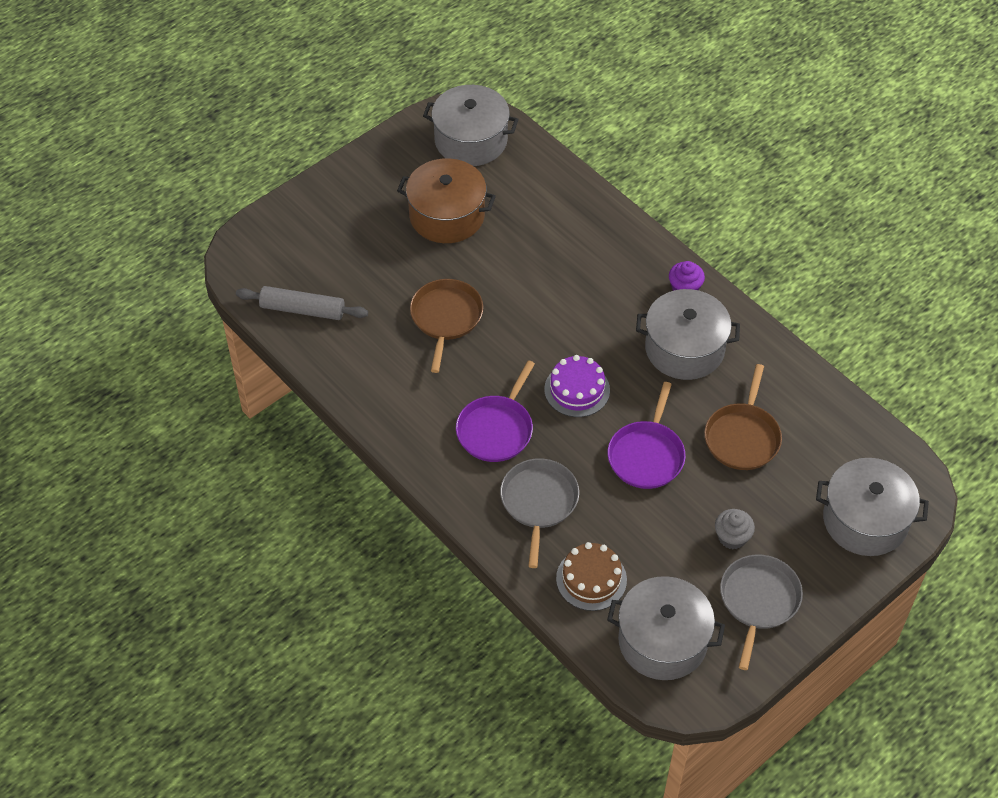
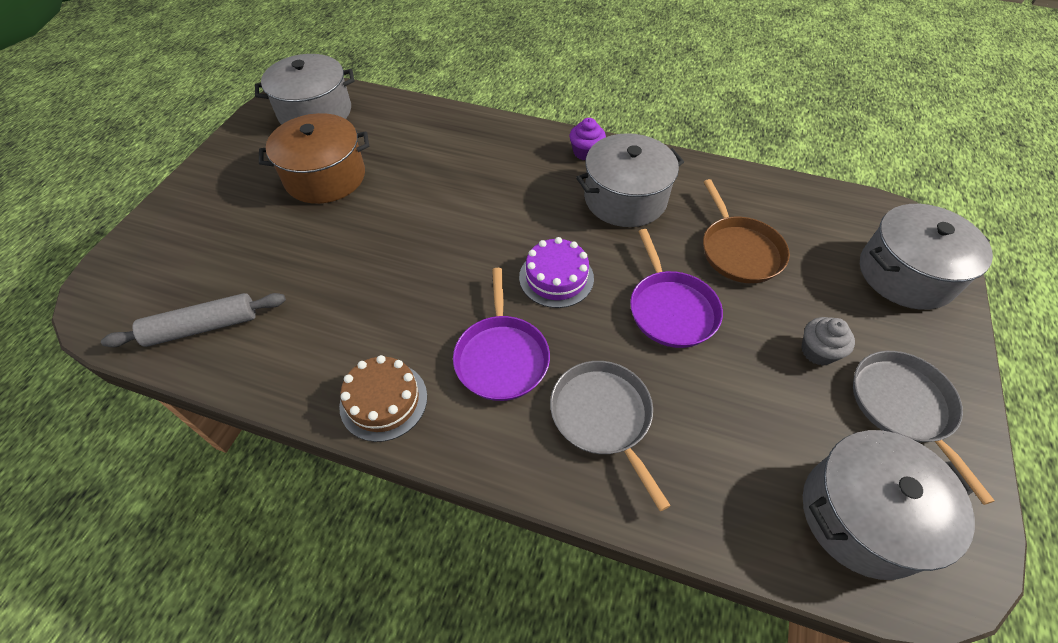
camera: 30 degrees left, 0 degrees up
brown pan [410,279,483,373] -> none
brown cake [556,542,627,611] -> brown cake moved to [339,355,427,442]

